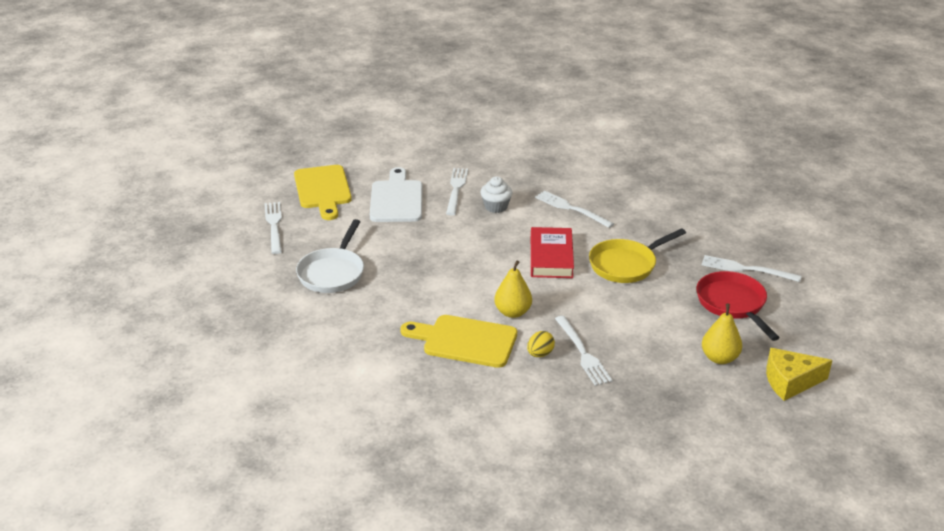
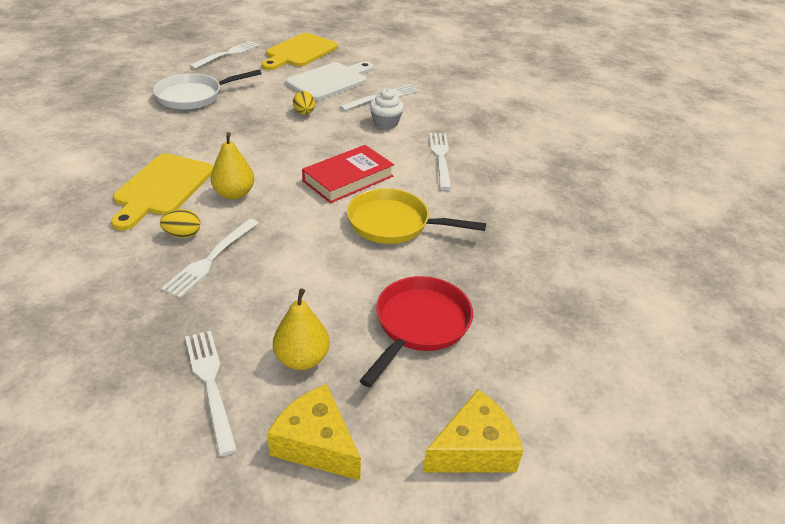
camera: 45 degrees right, 5 degrees up
yellow cutting board [400,315,517,368] -> yellow cutting board turned 135 degrees counterclockwise [111,153,213,231]
white fork [702,255,802,282] -> white fork moved to [185,330,237,456]
none -> yellow egg [293,91,315,115]
none -> yellow cheese [423,389,524,472]

